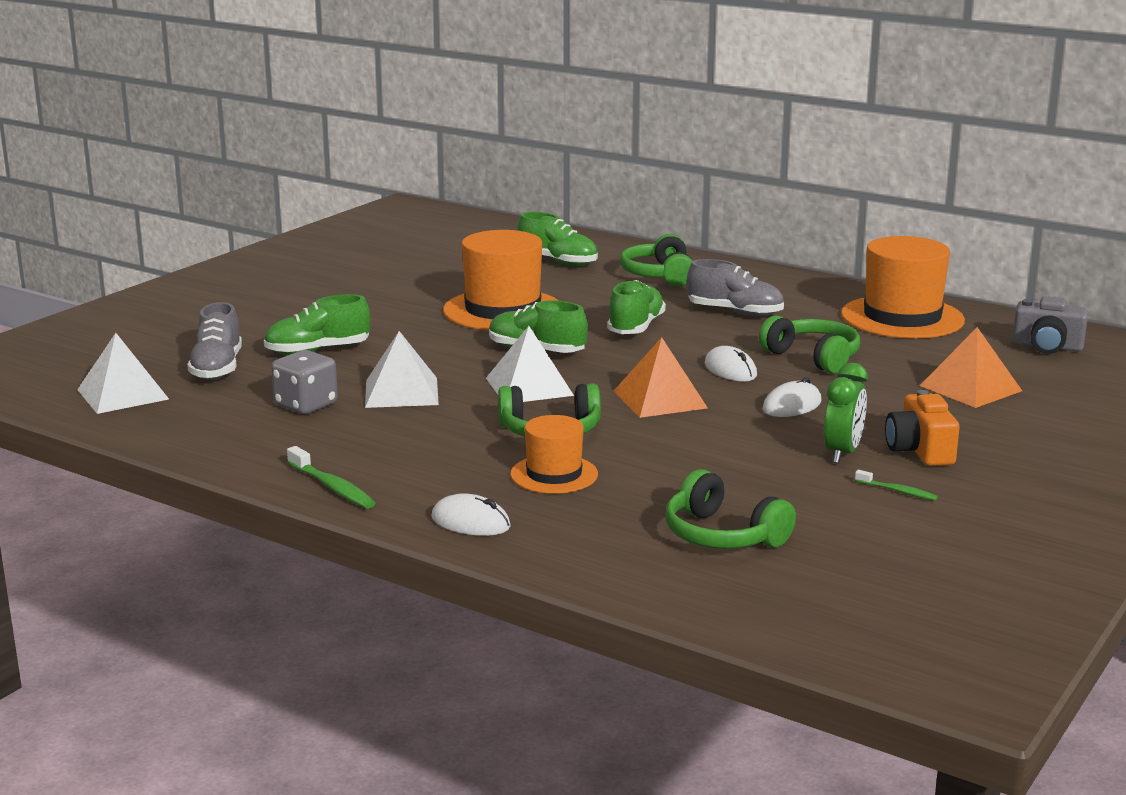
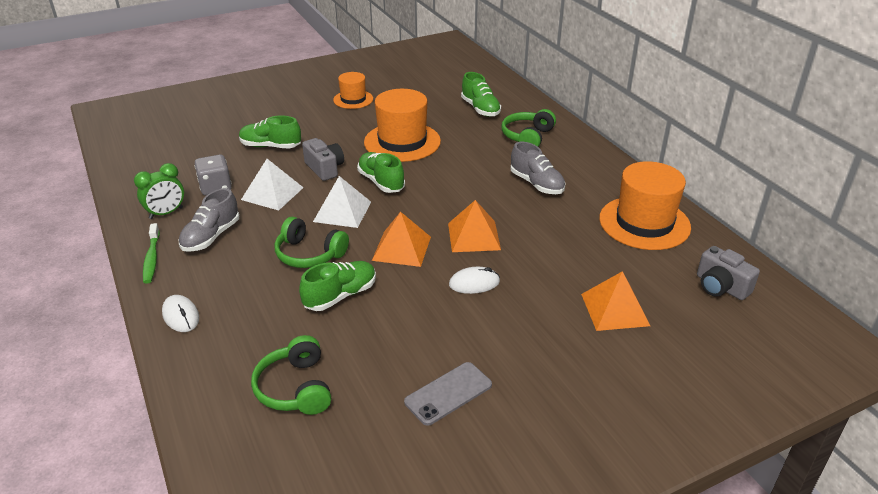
camera: 30 degrees right, 15 degrees up
white pyramid [77,333,169,414] -> none
grey shoe [187,302,242,380] -> grey shoe moved to [179,188,239,252]
orange hat [510,415,598,494] -> orange hat moved to [333,72,373,109]
green shoe [607,280,666,334] -> green shoe moved to [299,261,376,311]
white mouse [705,346,757,382] -> orange pyramid [448,200,501,252]
green headphones [759,315,860,373] -> none
green clock [824,363,868,463] -> green clock moved to [134,163,184,219]
green toothbrush [855,470,938,501] -> grey phone [404,362,492,426]
orange camera [885,390,959,466] -> none
none -> grey camera [302,138,344,181]

